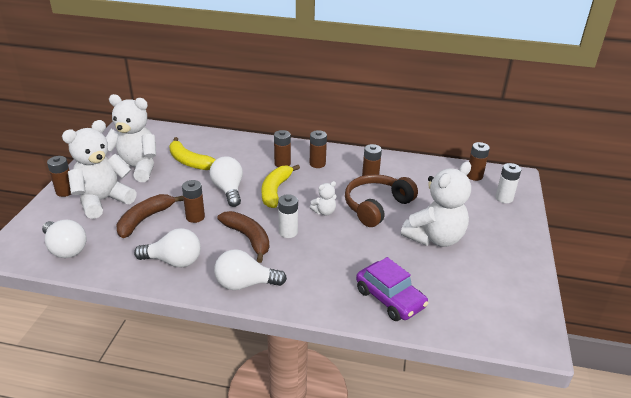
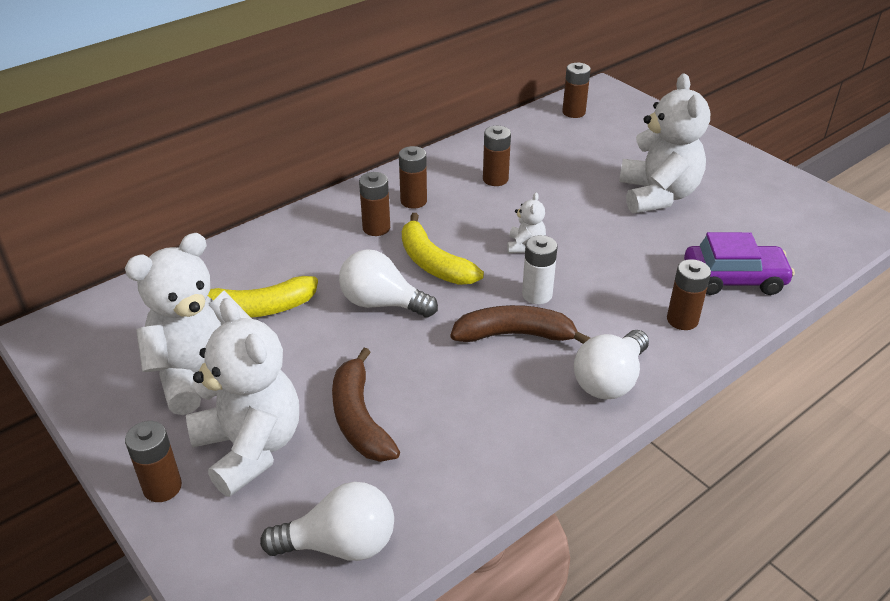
camera: 50 degrees left, 5 degrees up
white teddy bear [62,120,137,219] -> white teddy bear turned 150 degrees clockwise [186,298,299,497]
white light bulb [134,228,201,268] -> none
brown battery [182,180,205,223] -> brown battery moved to [667,259,711,330]
brown headphones [345,174,418,227] -> none
white battery [495,163,521,203] -> none

